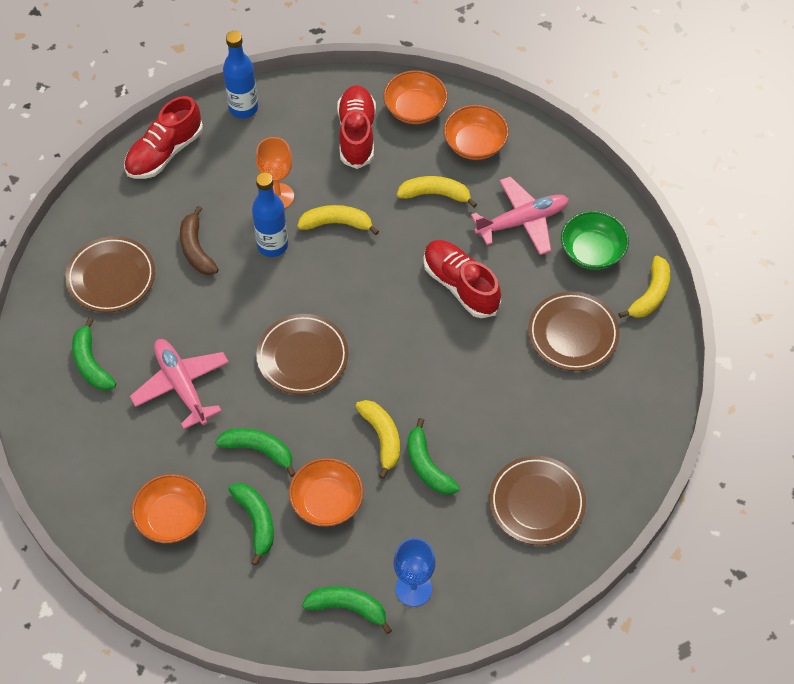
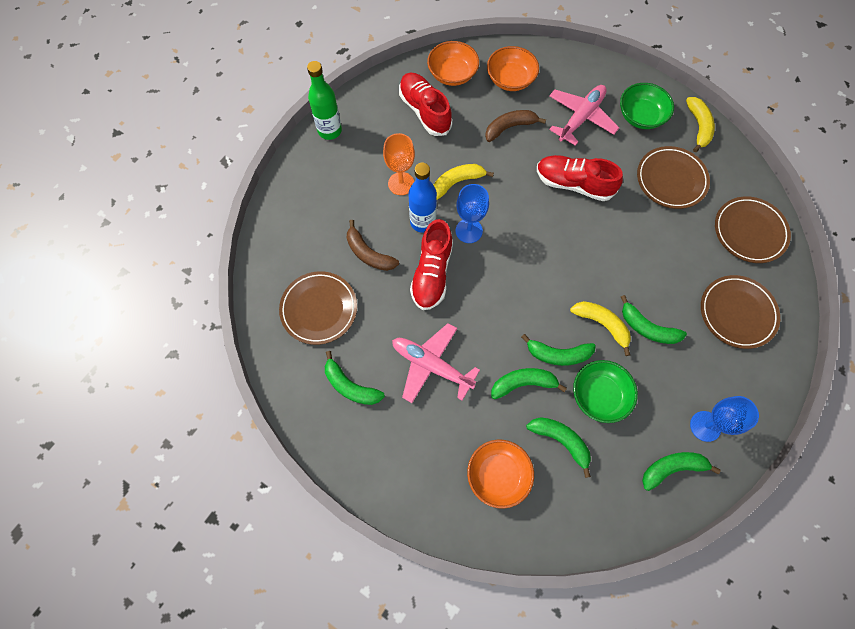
camera: 30 degrees left, 10 degrees up
red shoe [124,96,203,179] -> red shoe moved to [410,219,453,310]
blue bottle [223,31,258,118] -> green bottle [307,61,342,140]
brown plate [256,314,349,395] -> brown plate moved to [715,196,791,263]
orange bowl [289,458,364,527] -> green bowl [573,360,638,423]
yellow banana [397,176,477,208] -> brown banana [485,110,546,142]
none -> blue goblet [456,184,489,243]
none -> green banana [521,334,596,366]

